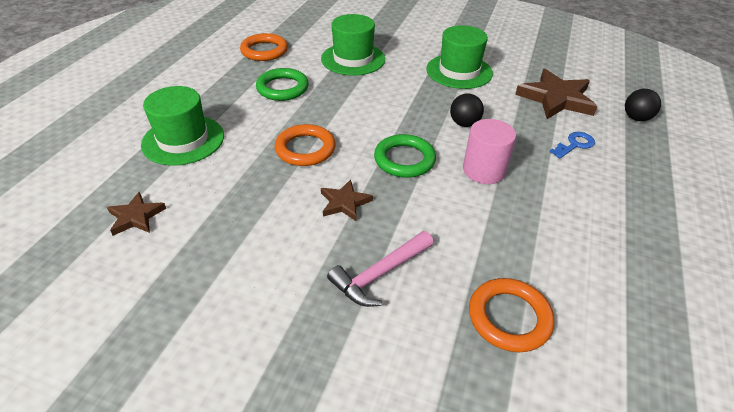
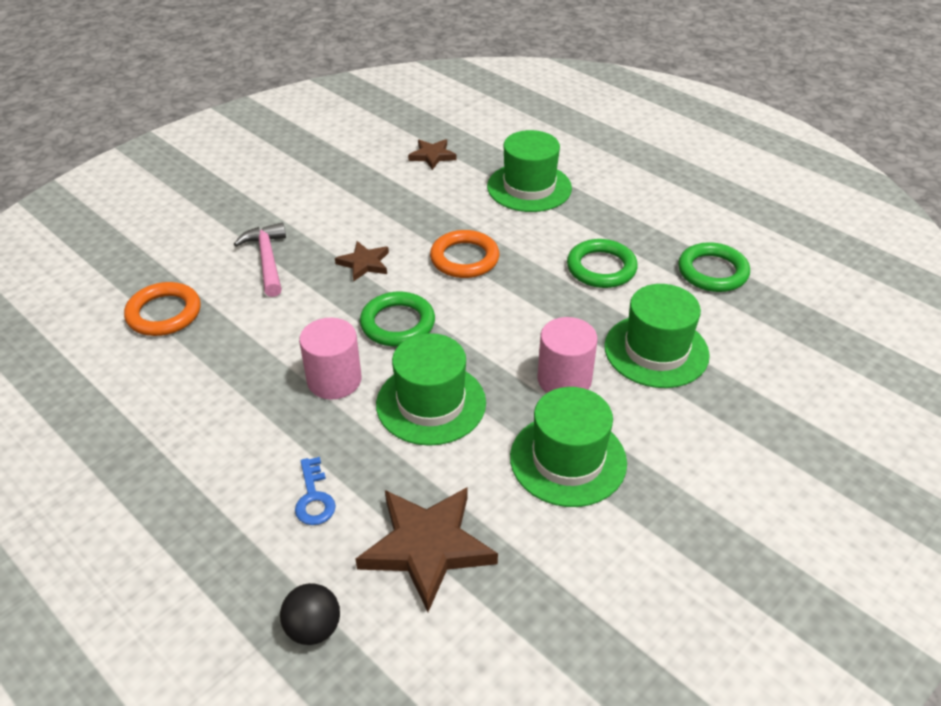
camera: 115 degrees right, 0 degrees up
orange ring [240,33,288,61] -> green ring [678,242,750,292]
black ball [450,93,484,127] -> green hat [376,333,486,446]
none -> pink cylinder [538,317,598,393]

